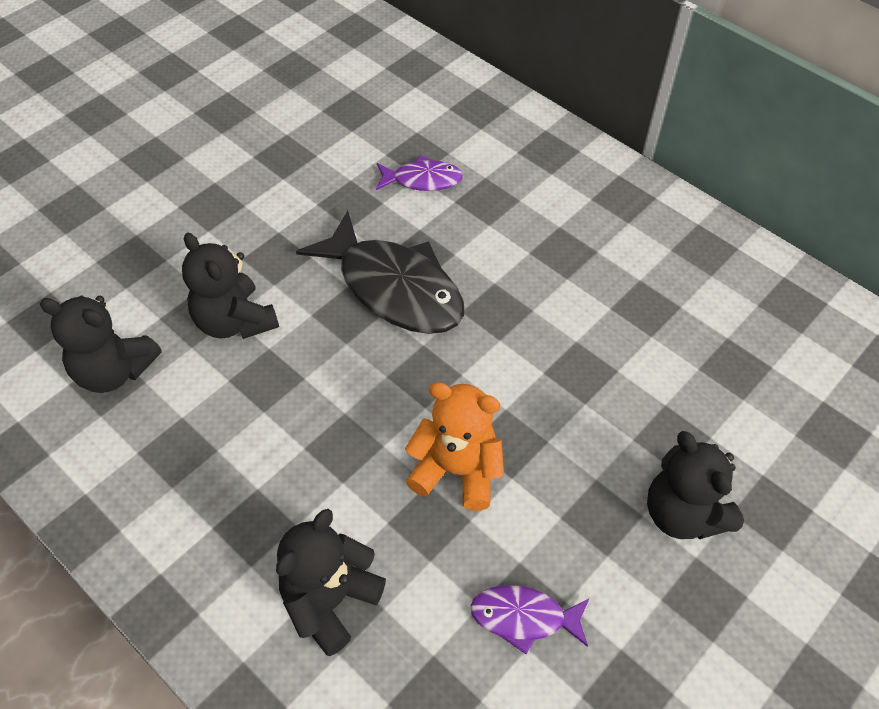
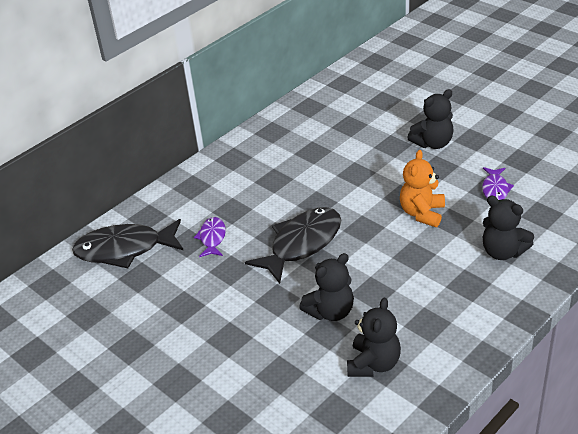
camera: 85 degrees left, 15 degrees down
none -> black fish [72,219,184,268]

